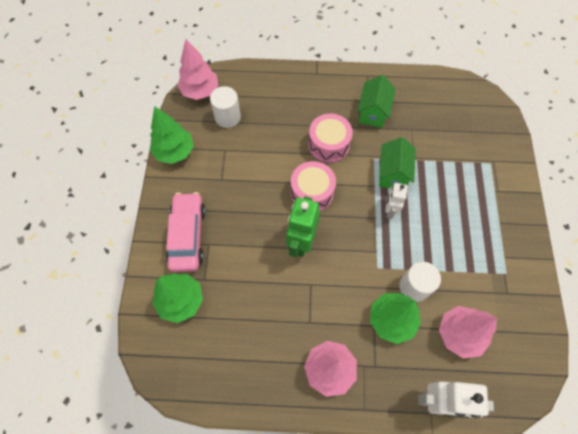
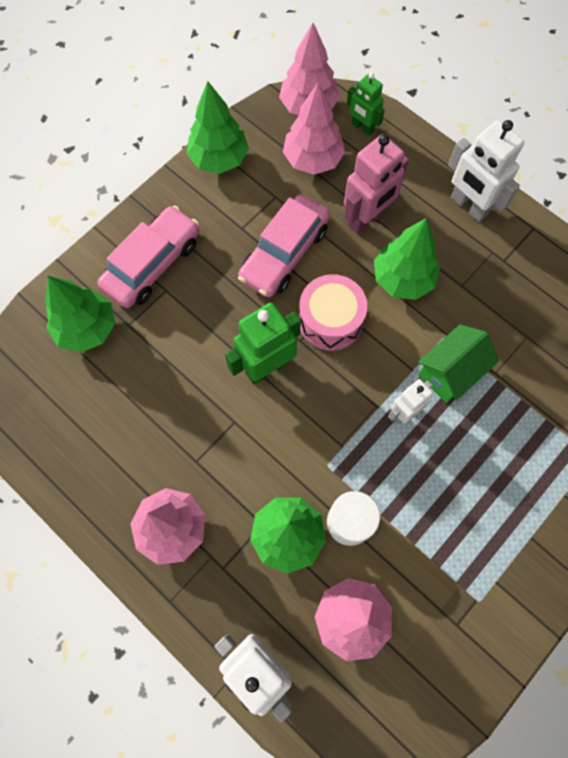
camera: 40 degrees right, 5 degrees up
white cylinder [210,86,241,128] -> pink tree [283,82,345,175]
pink drum [308,113,353,163] -> green tree [374,218,440,300]
green house [358,75,396,128] -> none
none -> pink car [238,194,330,297]
none -> pink robot [344,134,409,234]
none -> green robot [347,73,385,136]
none -> white robot [448,120,524,222]

